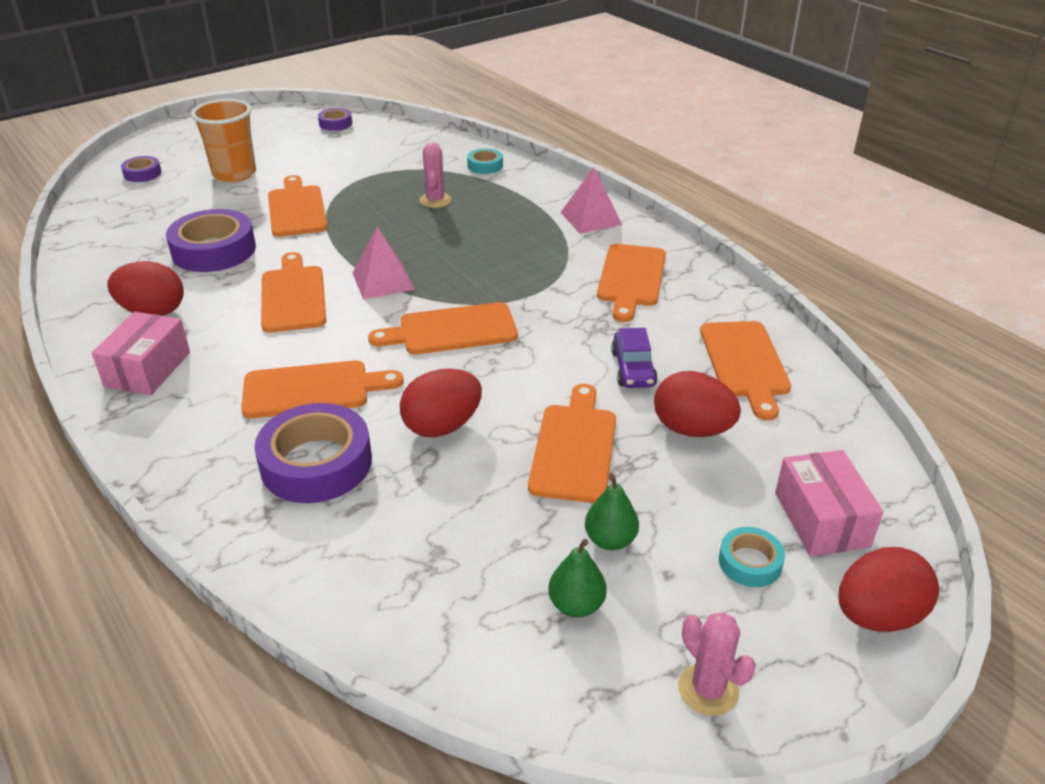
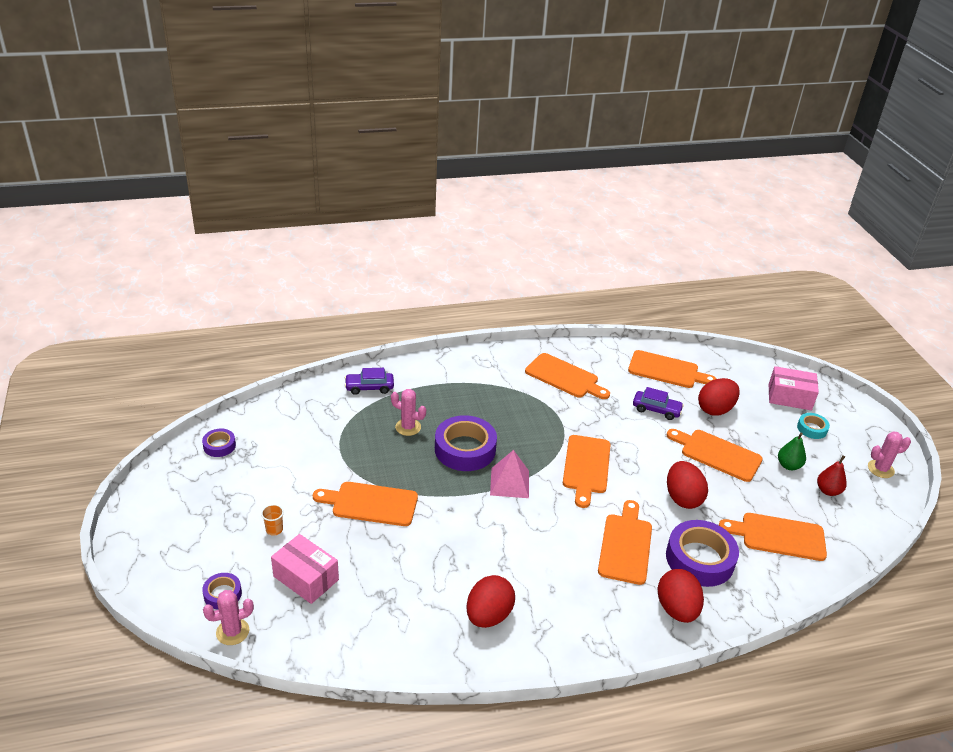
camera: 70 degrees left, 0 degrees up
pink box [92,312,190,395] -> pink box moved to [271,534,339,604]
purple tape [166,209,256,272] -> purple tape moved to [435,415,497,471]
orange cup [191,99,256,182] -> orange cup [261,504,284,536], size x0.41
orange cutting board [261,252,326,333] -> orange cutting board moved to [719,513,827,561]
turquoise tape [467,148,503,174] -> purple car [345,368,394,395]
green pear [548,539,607,617] -> red pear [817,455,847,496]
pink pyramid [560,167,622,234] -> none
red egg [839,547,939,632] -> red egg moved to [658,569,704,623]
none -> pink cactus [203,590,254,645]

